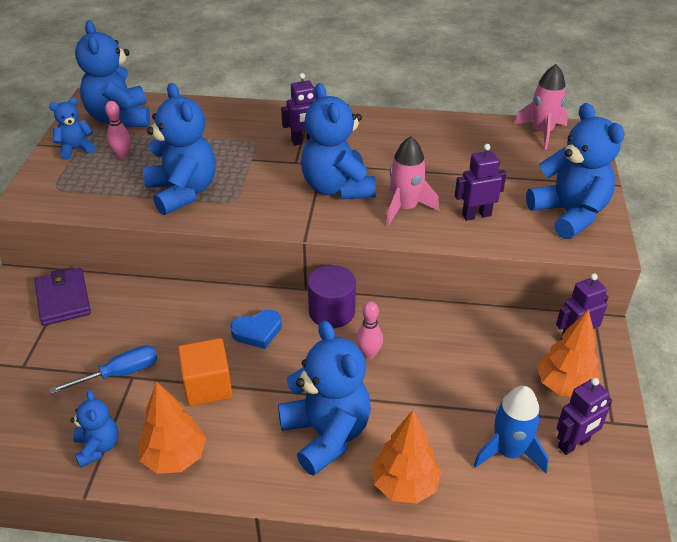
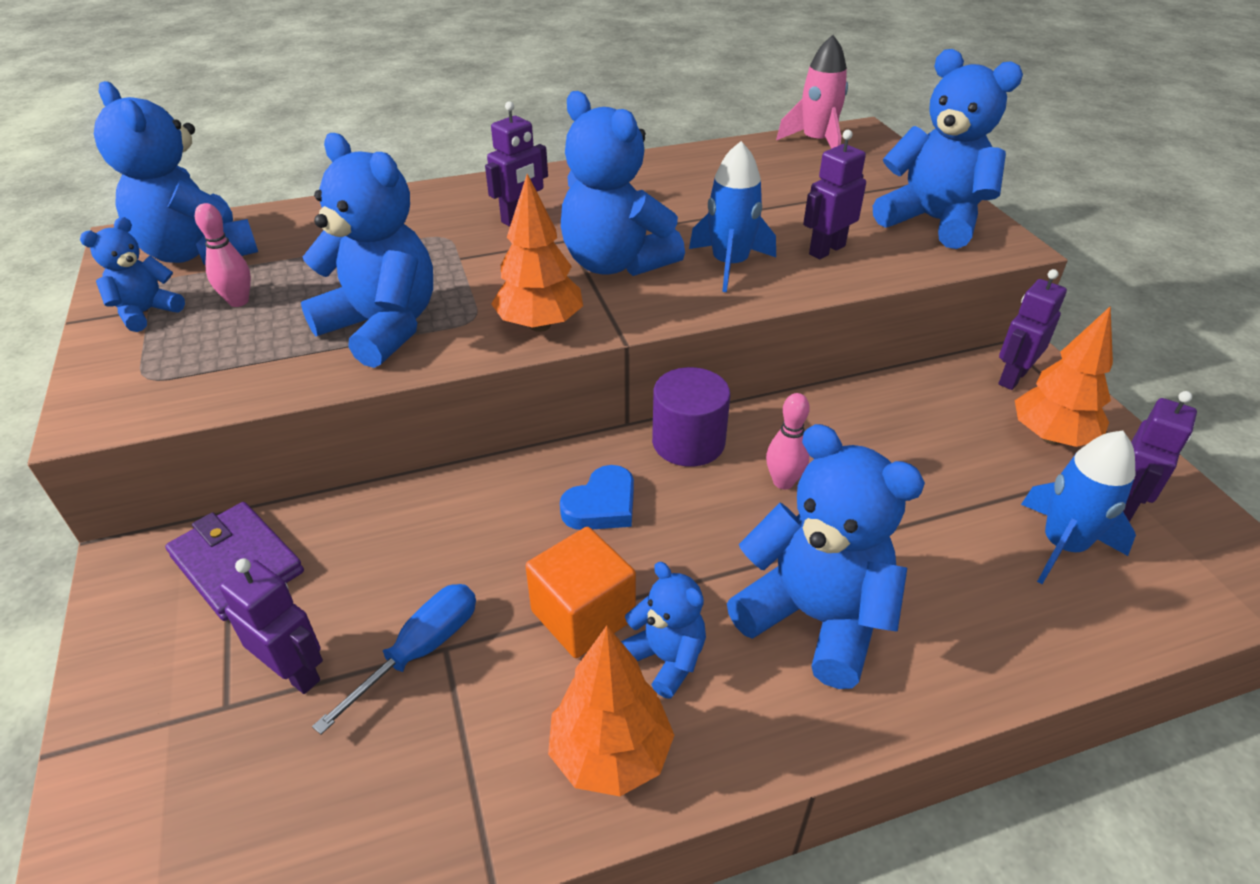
camera: 25 degrees left, 0 degrees up
blue teddy bear [70,390,118,468] -> blue teddy bear moved to [621,562,706,699]
orange tree [372,410,442,504] -> orange tree moved to [491,174,583,332]
pink rocket [386,136,439,226] -> blue rocket [689,141,776,292]
none -> purple robot [220,558,323,694]

